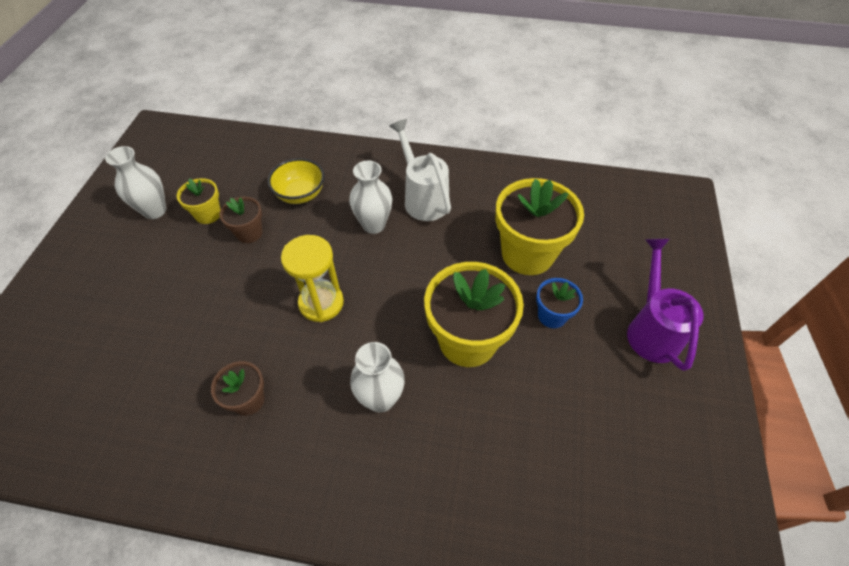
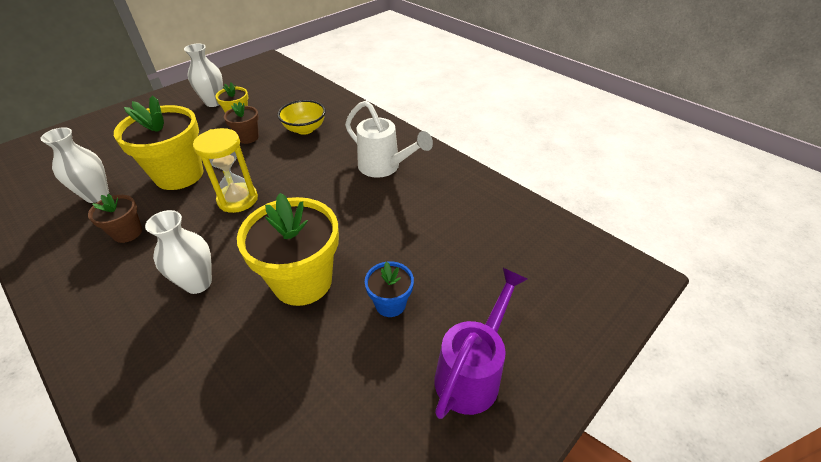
camera: 35 degrees right, 10 degrees down
white vase [349,161,392,234] -> white vase moved to [40,127,109,203]
white watering can [389,119,451,221] -> white watering can turned 120 degrees clockwise [345,101,433,178]
yellow flower pot [496,178,584,275] -> yellow flower pot moved to [114,96,203,190]

